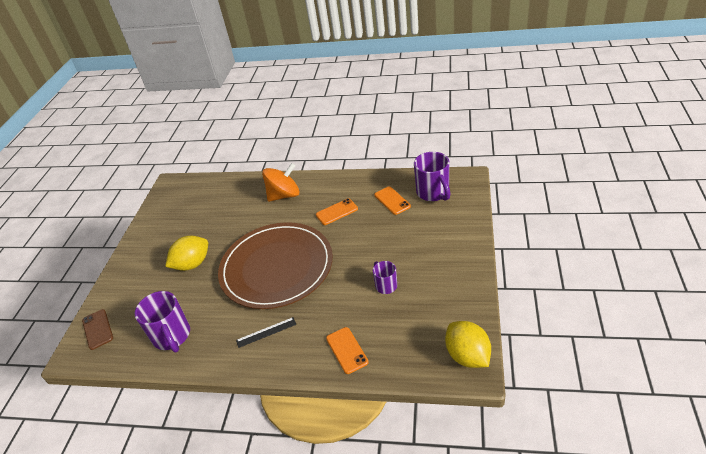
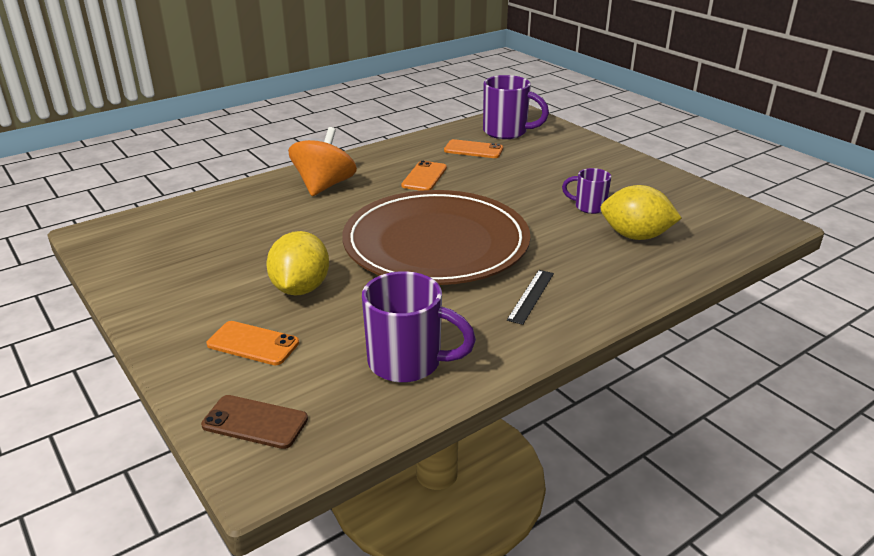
camera: 50 degrees left, 10 degrees down
orange phone [326,327,369,374] -> orange phone moved to [207,321,299,365]
yellow lemon [445,321,491,368] -> yellow lemon moved to [601,185,682,240]

